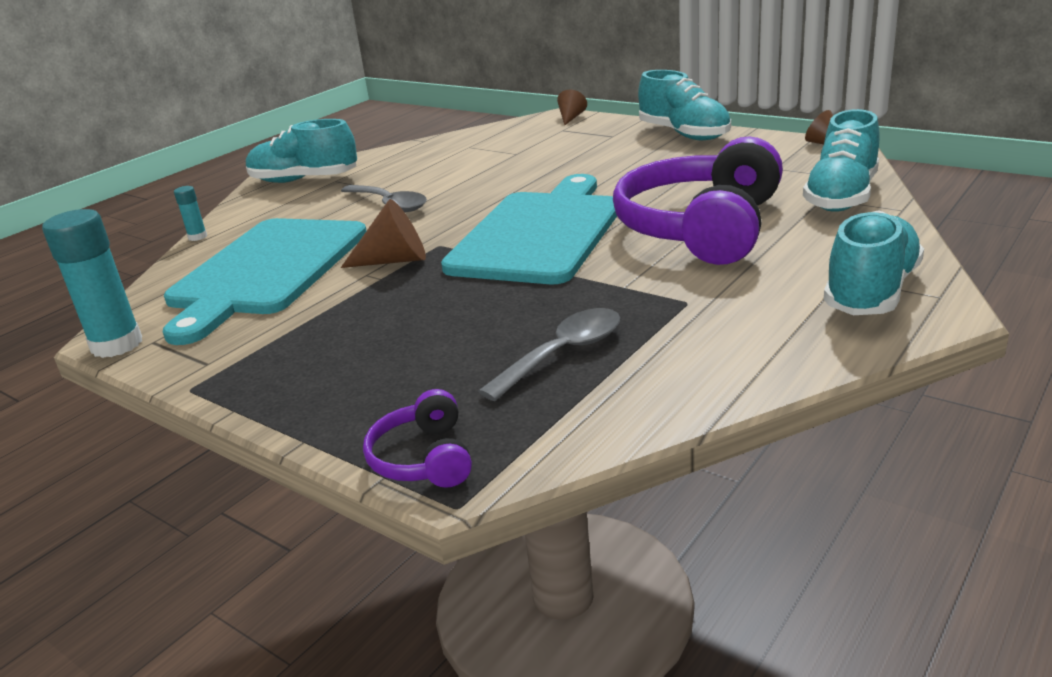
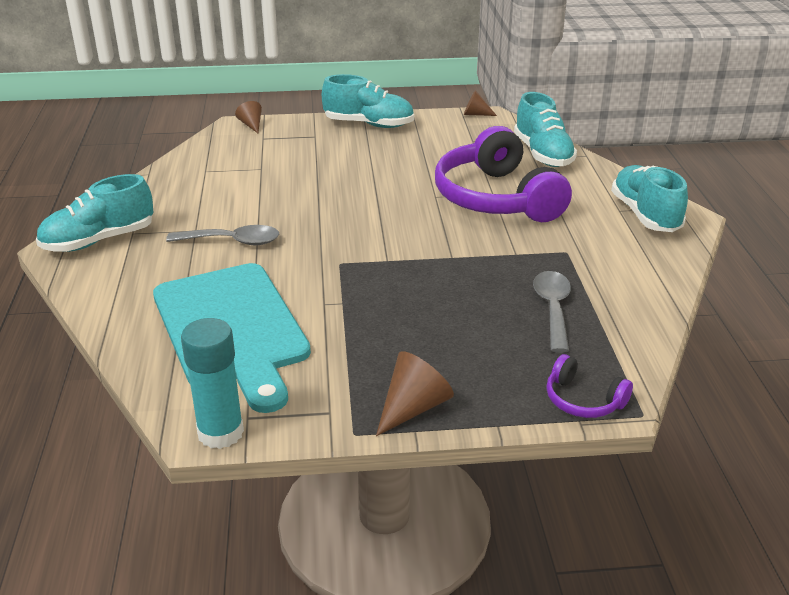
camera: 45 degrees left, 5 degrees up
turquoise glue stick [174,186,207,241] -> none
brown cone [341,199,426,268] -> brown cone moved to [376,351,454,436]
turquoise cutting board [441,174,617,284] -> none

